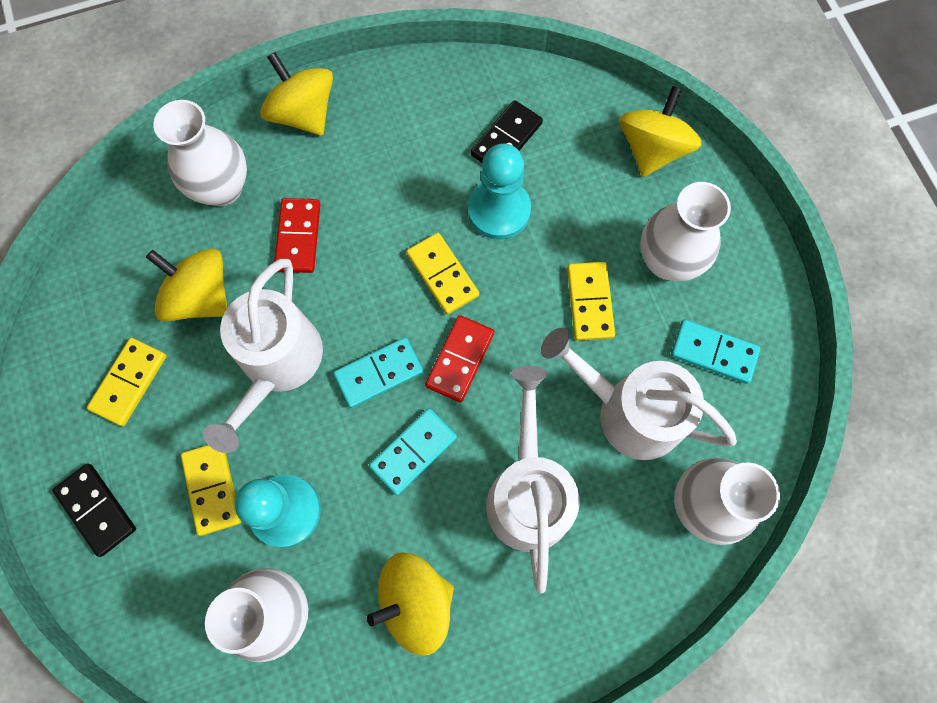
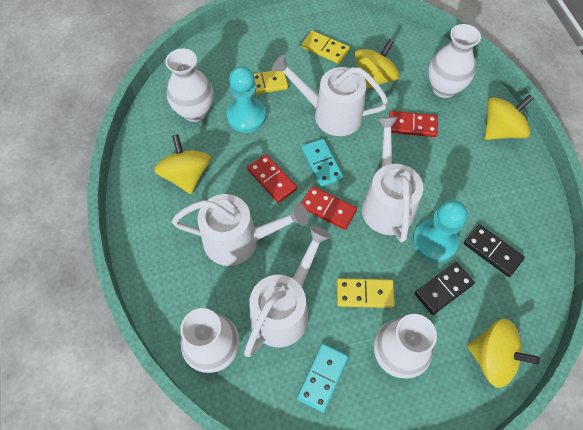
camera: 95 degrees right, 10 degrees down
black domino [52,464,136,557] -> black domino moved to [415,262,475,315]
turquoise domino [369,408,457,495] -> red domino [247,154,297,203]
yellow domino [406,233,479,315] -> white watering can [362,117,423,242]

